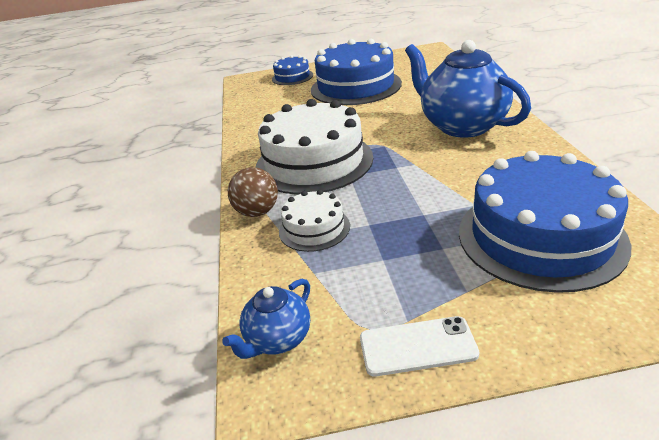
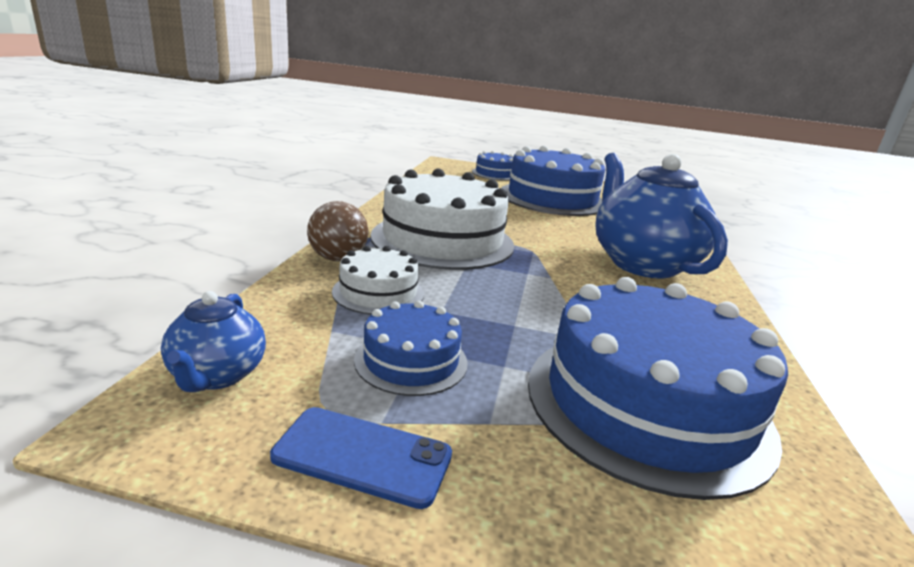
camera: 15 degrees right, 10 degrees down
blue teapot [222,279,310,359] -> blue teapot turned 60 degrees counterclockwise [161,291,266,392]
white phone [360,316,480,376] -> blue phone [270,407,452,509]
none -> blue cake [354,301,468,396]

